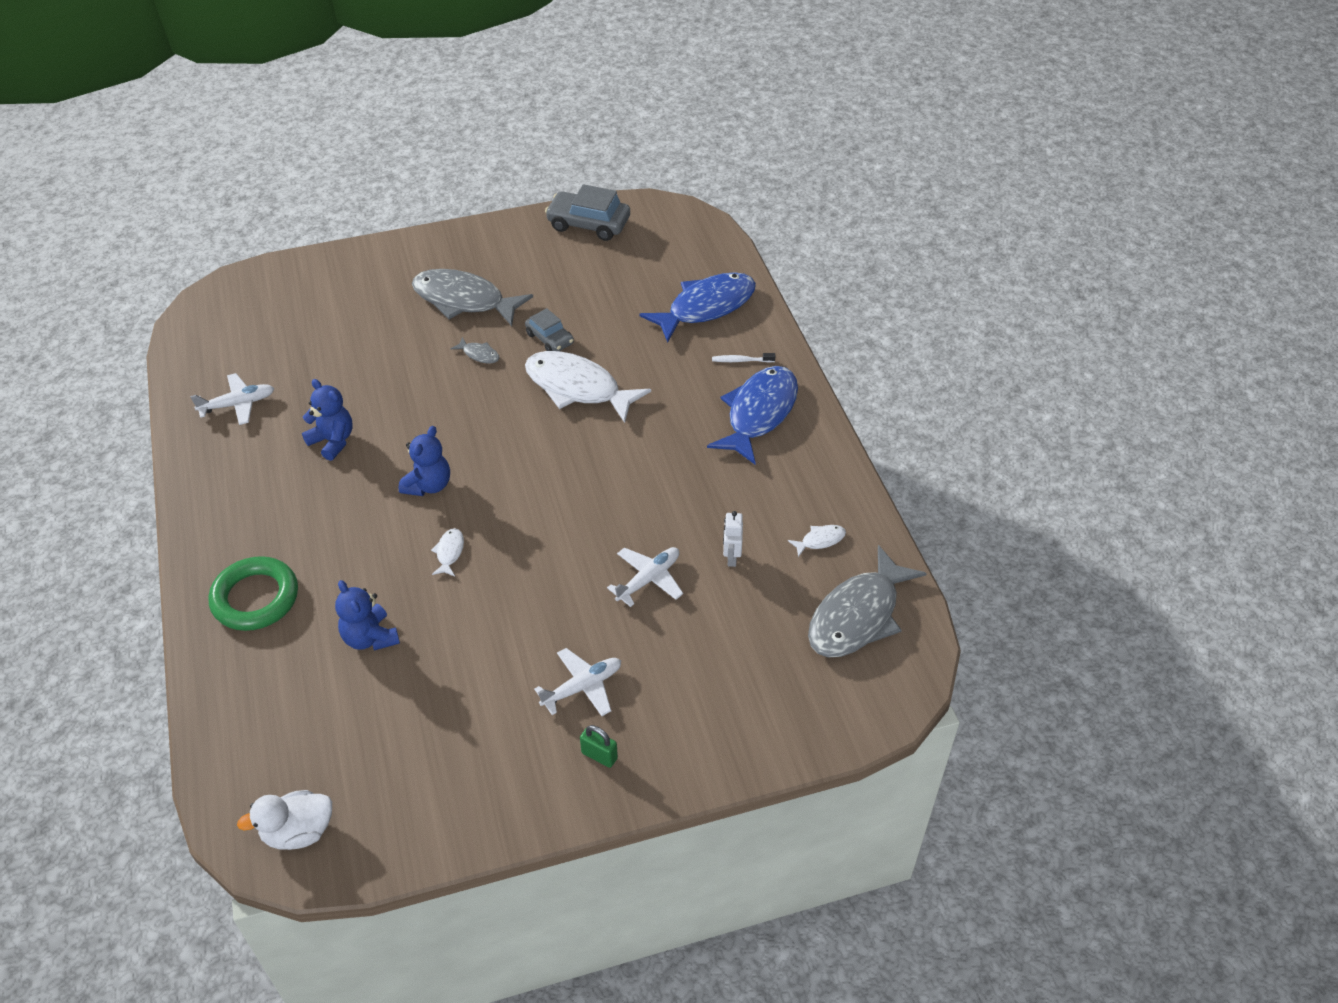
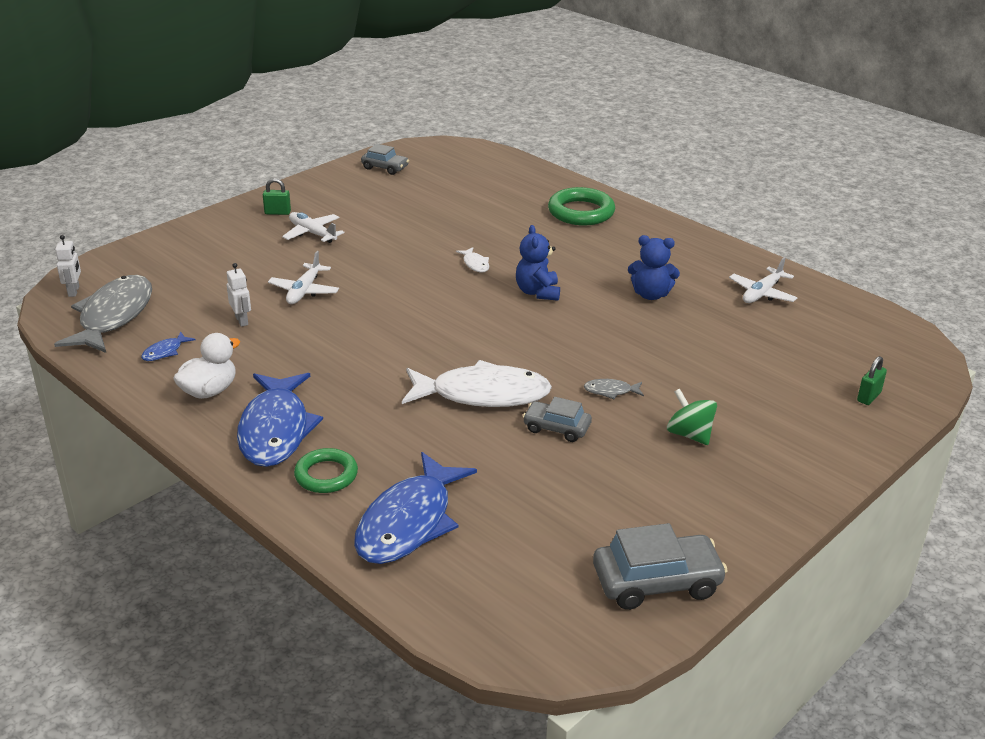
camera: 150 degrees right, 15 degrees down
white duck [237,790,332,850] -> white duck moved to [173,333,240,399]
blue teddy bear [335,580,400,651] -> none
grey fish [412,269,533,326] -> green spinning top [667,389,717,445]
white plane [534,648,621,716] -> white plane turned 105 degrees clockwise [282,212,345,243]
white toothbrush [712,353,775,363] -> green ring [294,448,358,493]
white fish [788,525,846,557] -> blue fish [141,332,195,361]
none -> white robot [55,235,81,297]
none -> grey car [361,144,409,175]
none -> green padlock [857,356,887,405]

